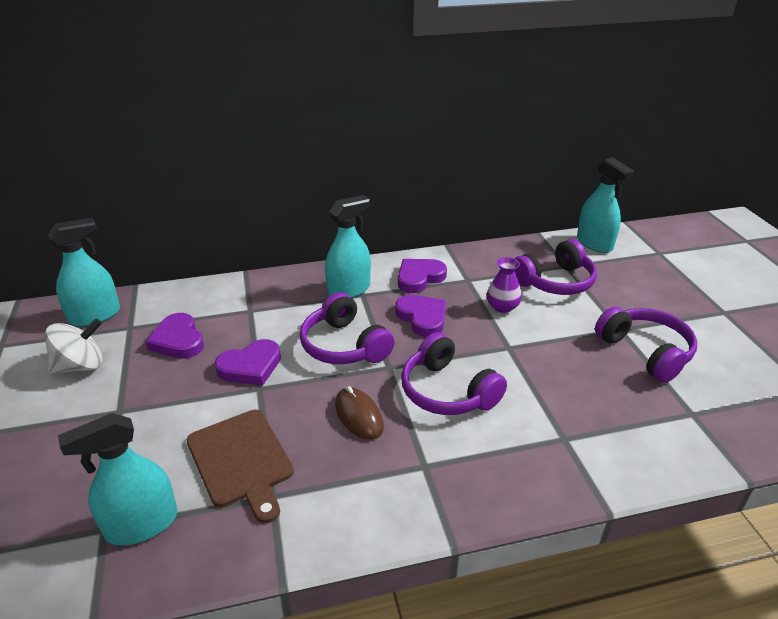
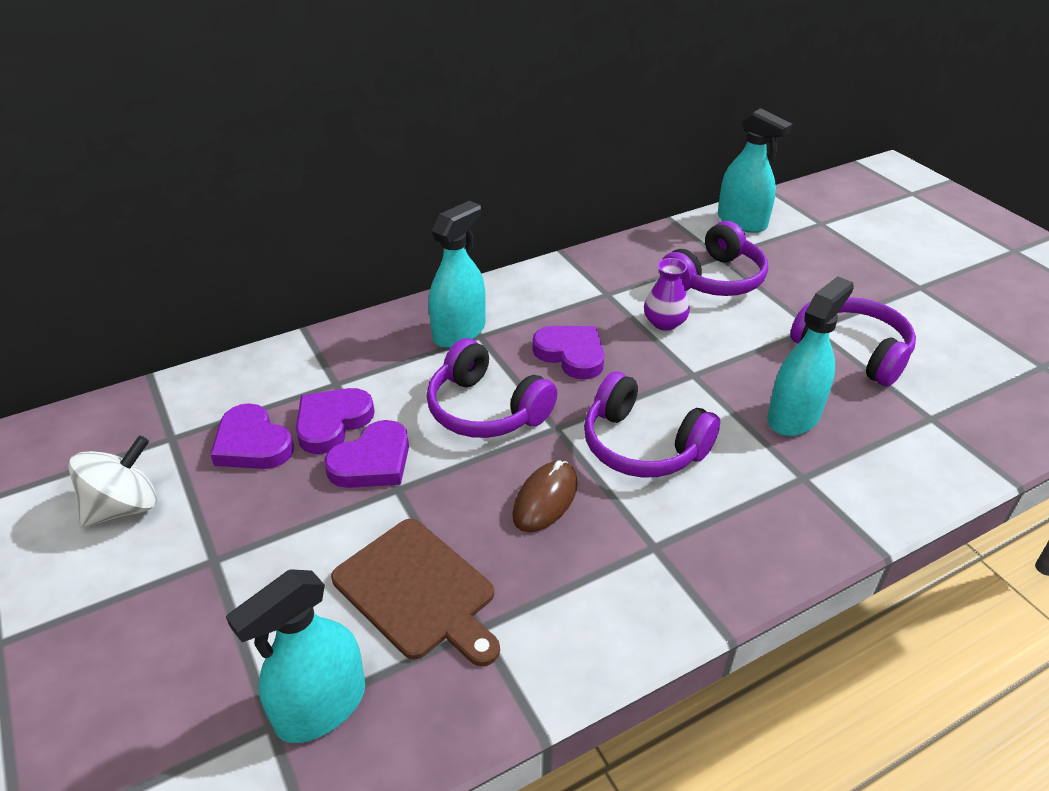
camera: 15 degrees left, 5 degrees up
turquoise spray bottle [48,218,120,327] -> turquoise spray bottle moved to [767,276,854,436]
brown mouse [335,386,384,440] -> brown mouse turned 75 degrees clockwise [512,460,578,532]
purple heart [398,259,447,293] -> purple heart moved to [296,388,375,454]

